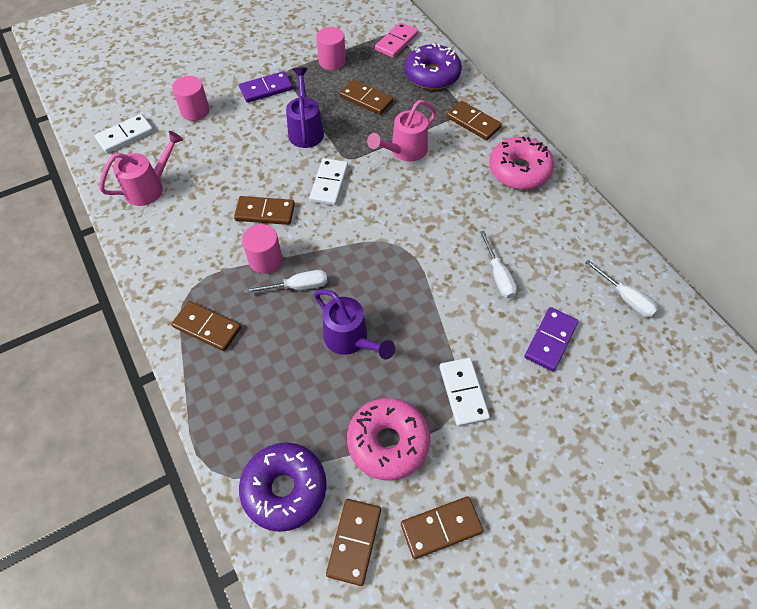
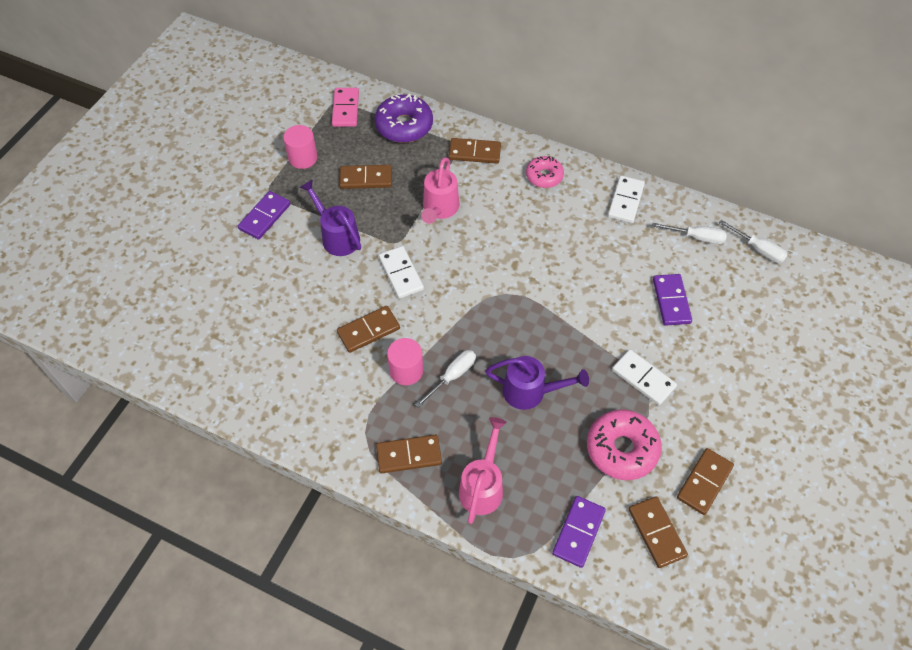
camera: 35 degrees left, 0 degrees up
white domino [95,114,154,153] -> white domino moved to [608,176,645,223]
pink watering can [99,131,183,206] -> pink watering can moved to [459,417,507,524]
pink cylinder [172,76,210,121] -> none
purple donut [239,442,327,532] -> purple domino [552,496,606,568]
white screwdriver [480,231,517,298] -> white screwdriver moved to [719,220,787,263]
pink donut [489,136,554,190] -> pink donut [526,156,564,188], size x0.63

